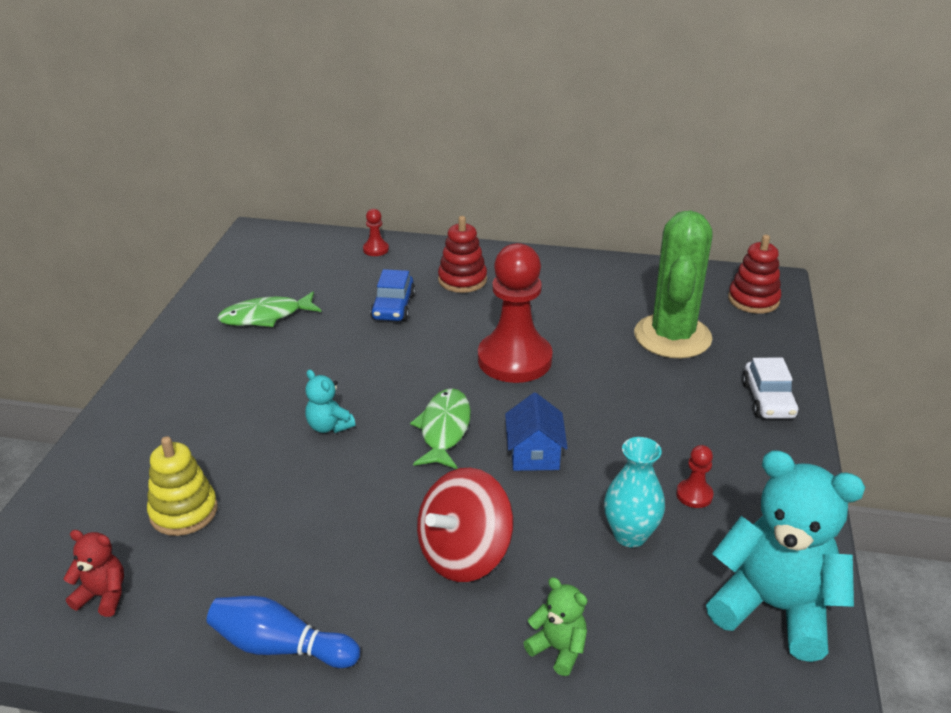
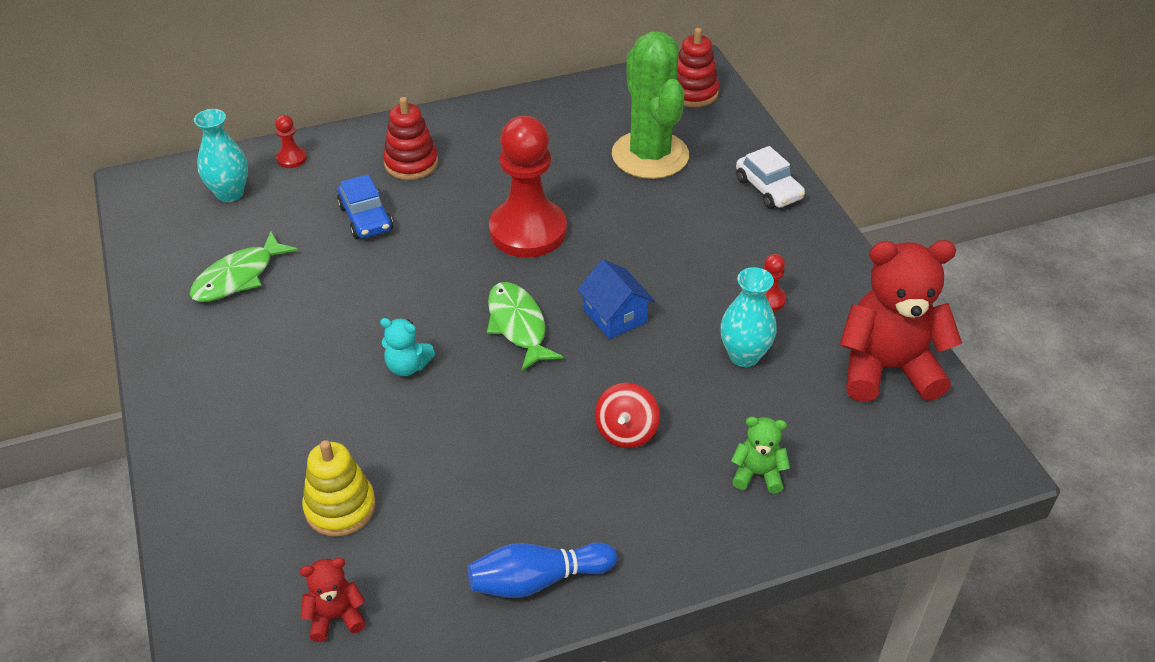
camera: 30 degrees left, 10 degrees up
red spinning top [417,468,513,582] -> red spinning top [595,383,660,448], size x0.62
turquoise teddy bear [706,450,865,662] -> red teddy bear [840,240,962,402]
none -> turquoise vase [194,109,248,202]

